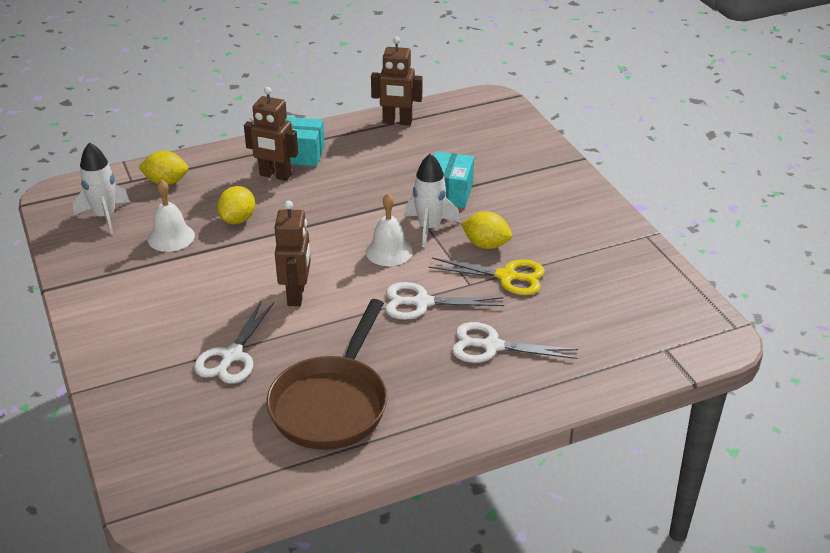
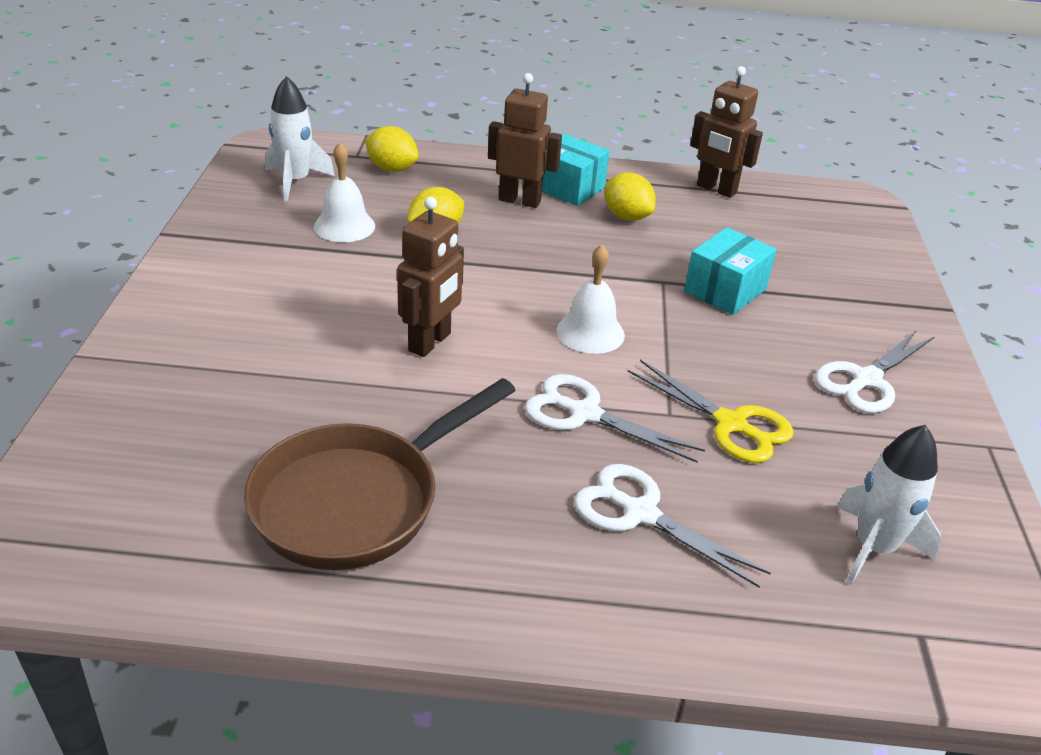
camera: 25 degrees right, 0 degrees up
white scissors [194,301,274,384] -> white scissors moved to [815,330,934,413]
brown robot [244,87,298,181] -> brown robot turned 150 degrees clockwise [488,73,562,208]
white rocket [405,153,460,247] -> white rocket moved to [837,425,942,585]
yellow lemon [461,211,512,249] -> yellow lemon moved to [605,172,656,221]

